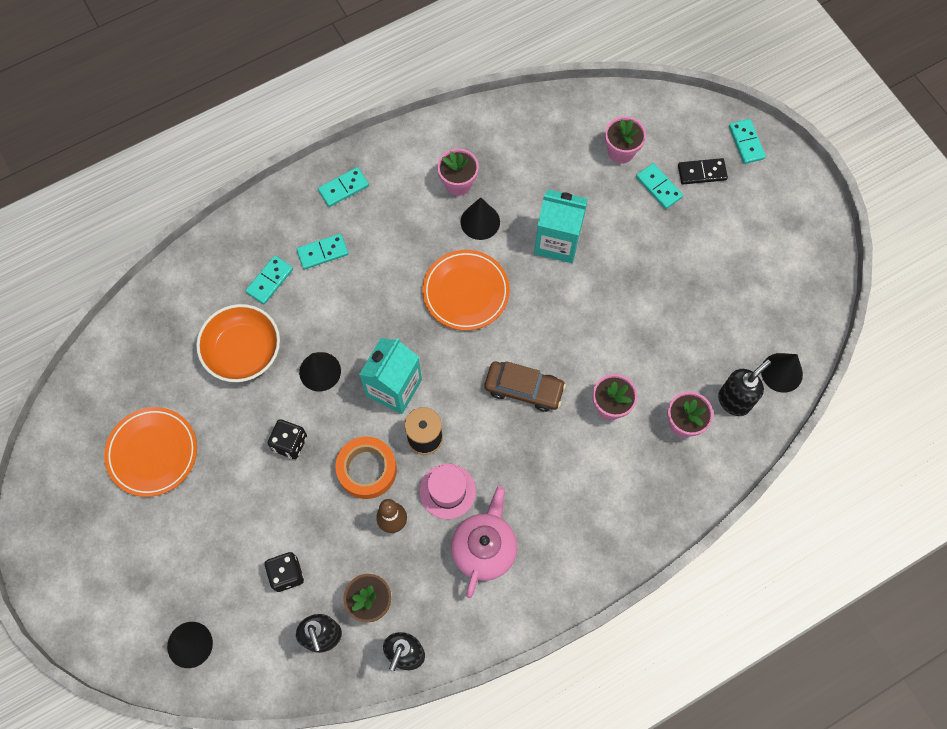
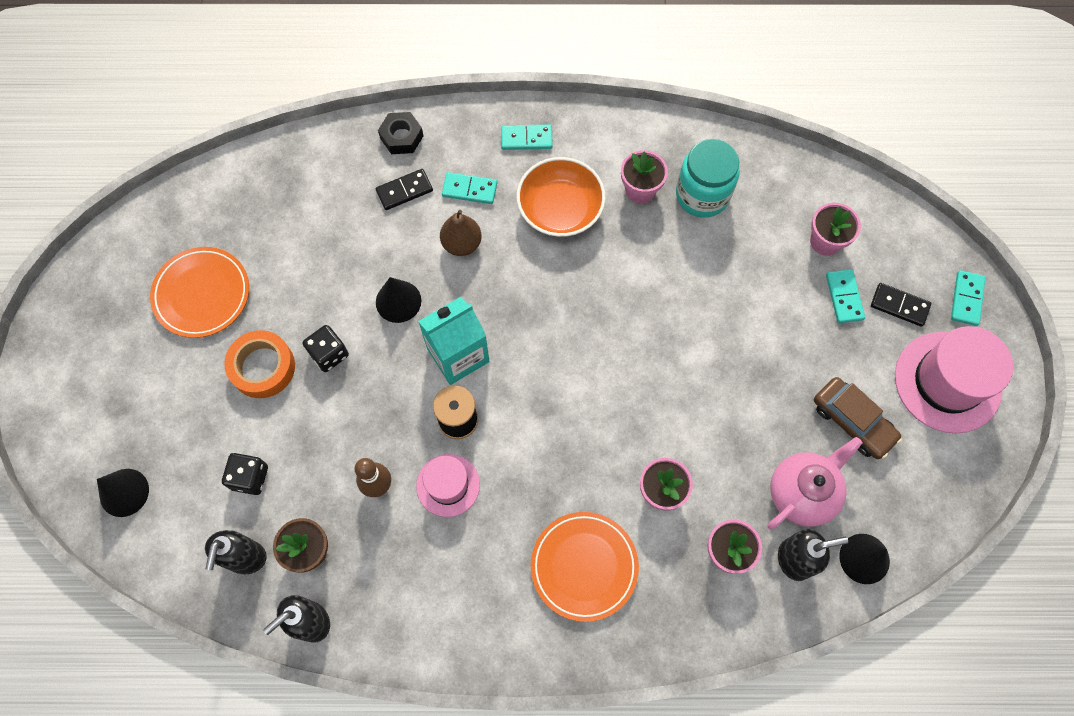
camera: 30 degrees right, 0 degrees up
orange bowl [196,304,280,382] -> orange bowl moved to [516,157,606,237]
turquoise domino [245,255,293,304] -> black domino [376,169,433,210]
orange tape [335,437,397,499] -> orange tape moved to [224,330,295,398]
orange plate [422,250,510,331] -> orange plate moved to [531,512,639,622]
pink teapot [451,486,517,598] -> pink teapot moved to [768,437,862,530]
black cone [460,197,500,240] -> none
brown car [485,361,566,412] -> brown car moved to [814,377,902,459]
turquoise carton [534,189,588,263] -> none
none -> black nut [378,112,423,154]
none -> brown pear [440,210,482,256]
none -> turquoise jar [676,139,740,218]
none -> pink hat [895,326,1013,433]

